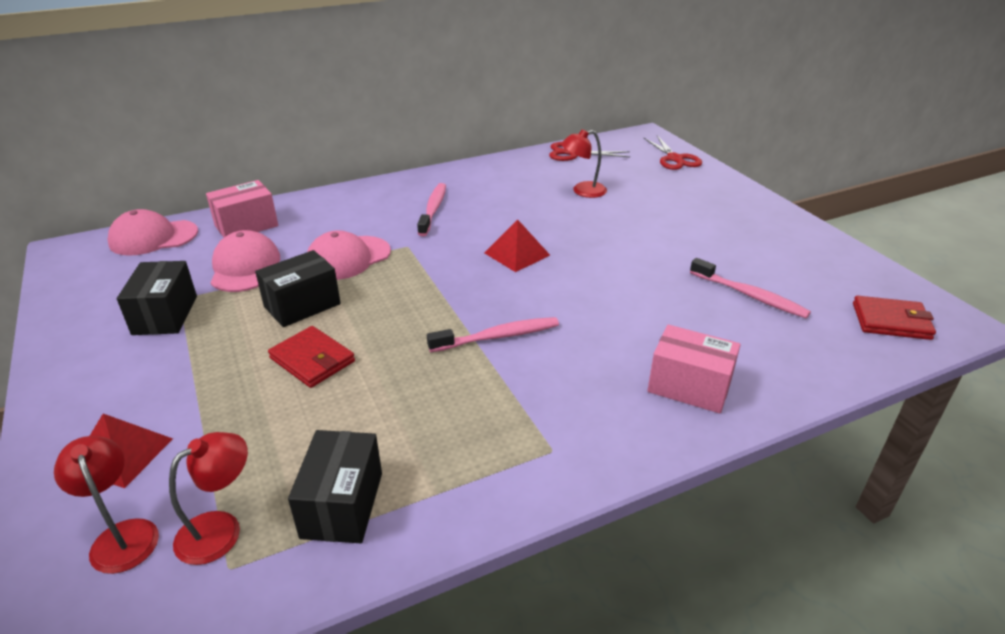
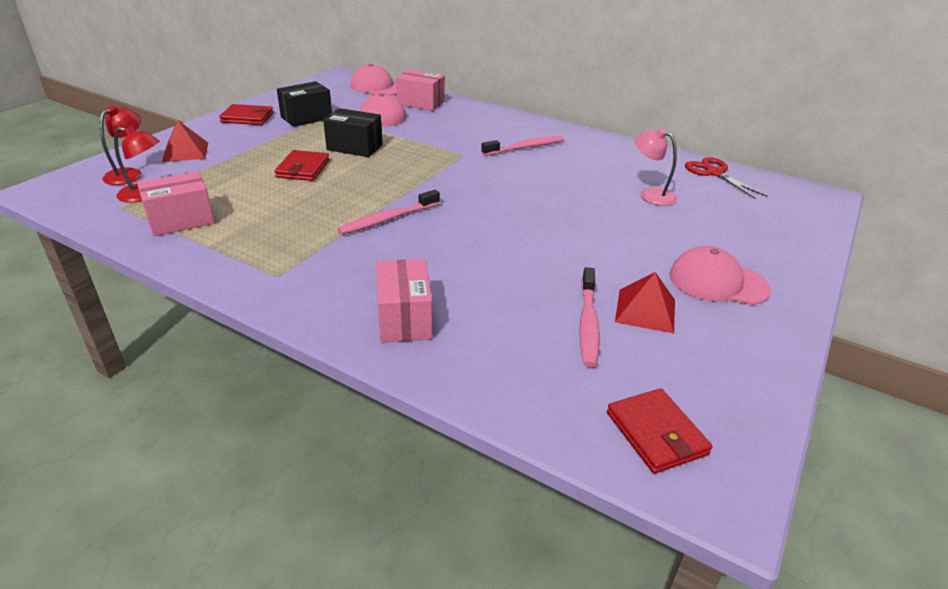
camera: 55 degrees right, 0 degrees up
black box [288,430,382,543] -> pink box [137,172,215,236]
pink cap [307,230,391,280] -> pink cap moved to [669,246,771,305]
pink toothbrush [427,317,559,352] -> pink toothbrush turned 105 degrees clockwise [337,190,440,235]
red pyramid [485,220,550,272] -> red pyramid moved to [615,272,675,333]
red lamp [561,129,607,198] -> pink lamp [635,128,677,206]
red scissors [644,135,702,170] -> none
none -> red wallet [219,104,273,125]

